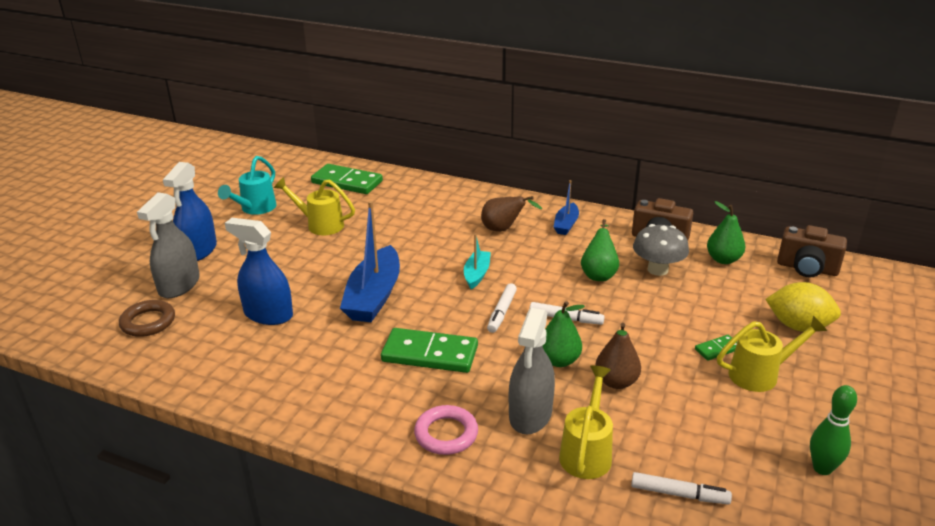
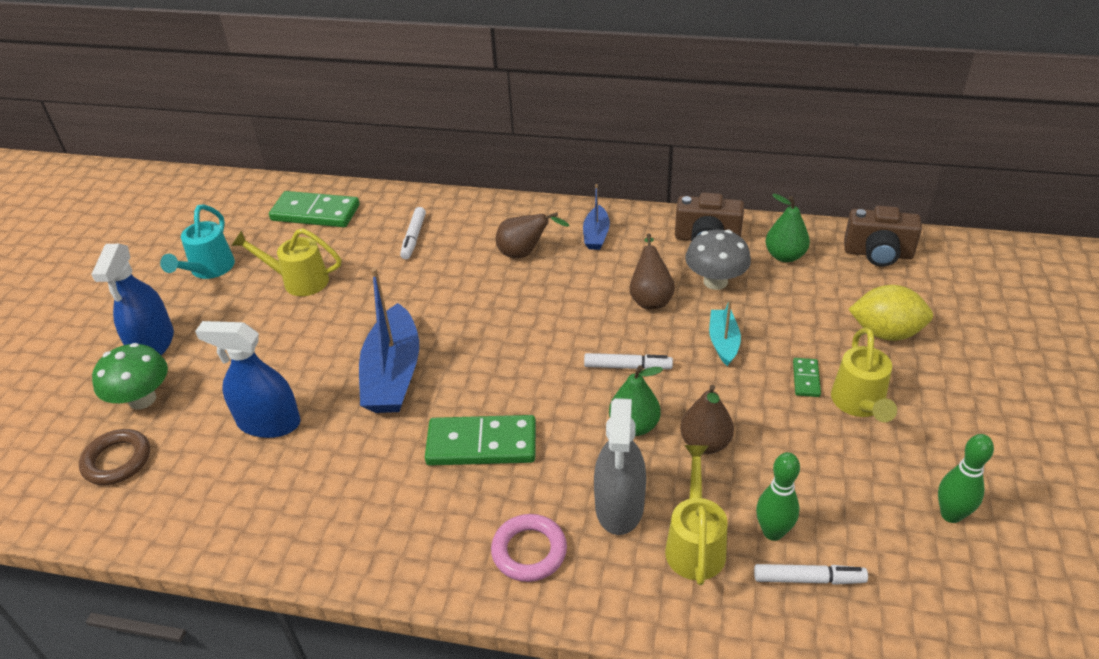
camera: 10 degrees left, 10 degrees up
grey spray bottle [137,192,200,298] -> green mushroom [92,343,168,410]
turquoise boat [464,233,491,289] -> turquoise boat moved to [709,299,741,366]
white marker [487,283,517,333] -> white marker moved to [400,207,426,259]
green pear [581,219,619,281] -> brown pear [630,233,675,309]
green domino [695,335,737,361] -> green domino turned 45 degrees counterclockwise [793,358,821,397]
yellow watering can [717,316,827,392] -> yellow watering can turned 120 degrees clockwise [831,328,897,422]
none -> green bowling pin [756,452,800,541]

